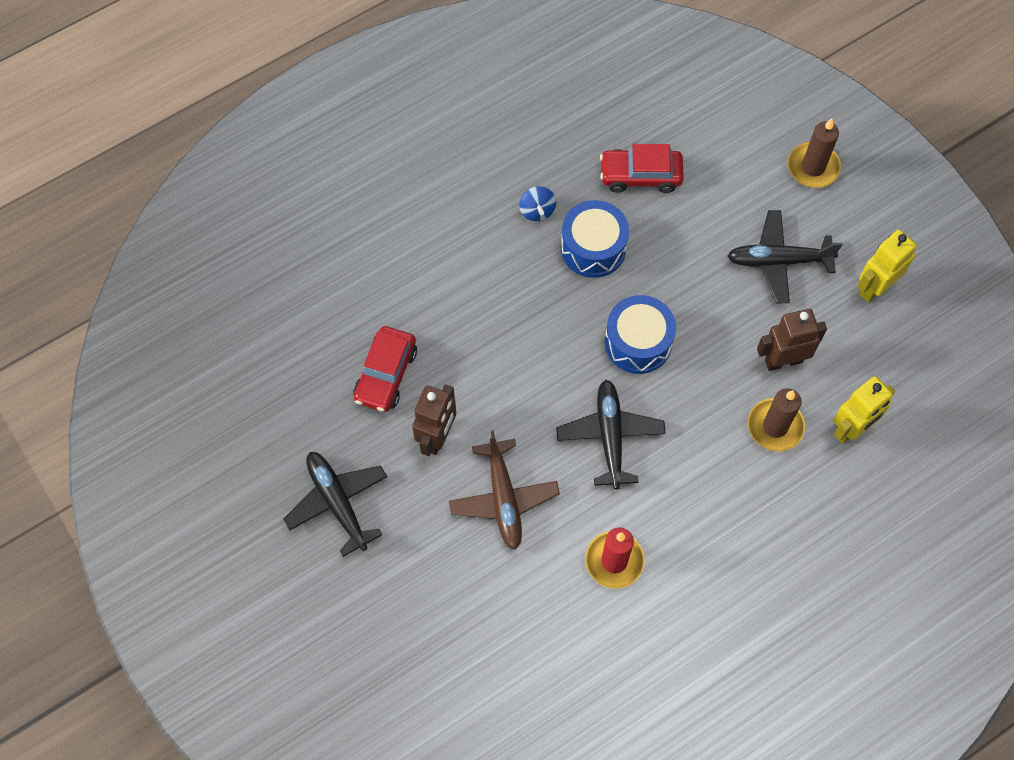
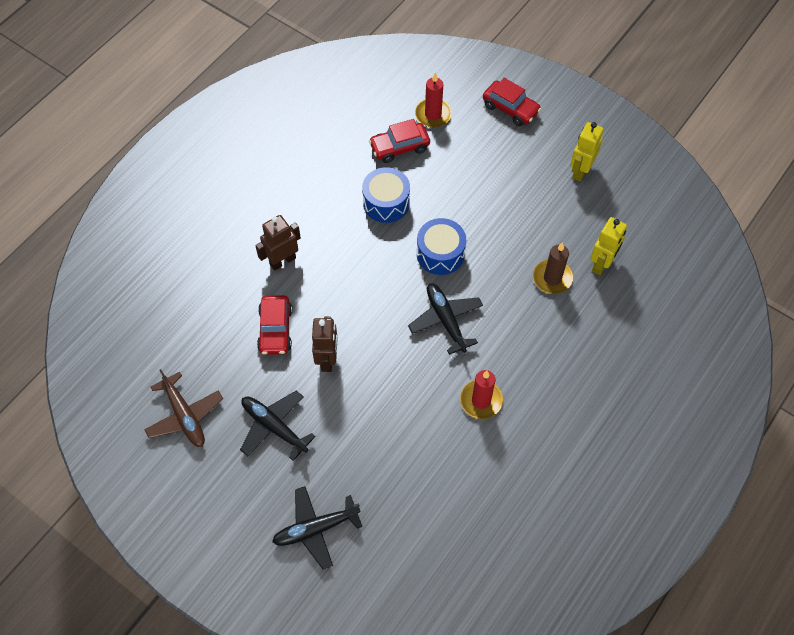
camera: 20 degrees left, 5 degrees down
brown plane [449,430,560,550] -> brown plane moved to [144,369,223,447]
blue spinning top [519,186,556,221] -> none
black plane [727,210,843,303] -> black plane moved to [272,486,362,569]
brown robot [757,309,827,371] -> brown robot moved to [255,215,301,271]
brown candle [788,118,841,188] -> red car [483,78,541,126]
none -> red candle [415,72,452,128]

